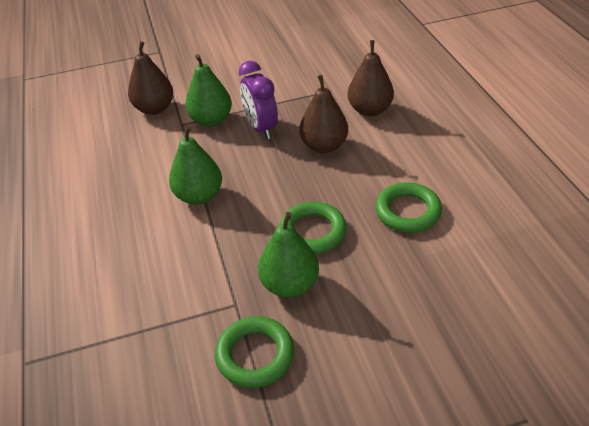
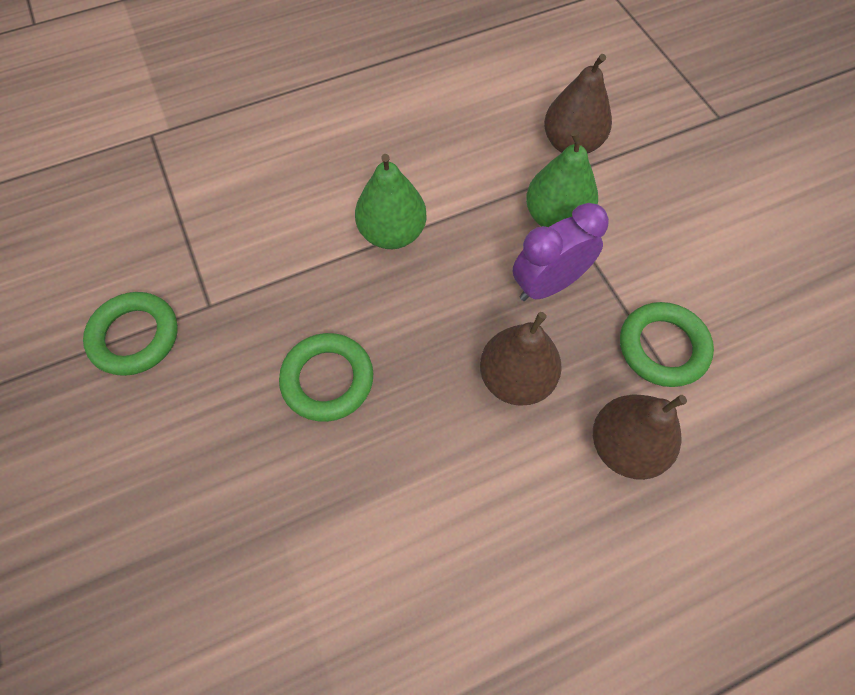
camera: 80 degrees right, 20 degrees up
green pear [258,212,319,298] -> none
green ring [375,182,442,233] -> green ring moved to [620,302,714,387]

